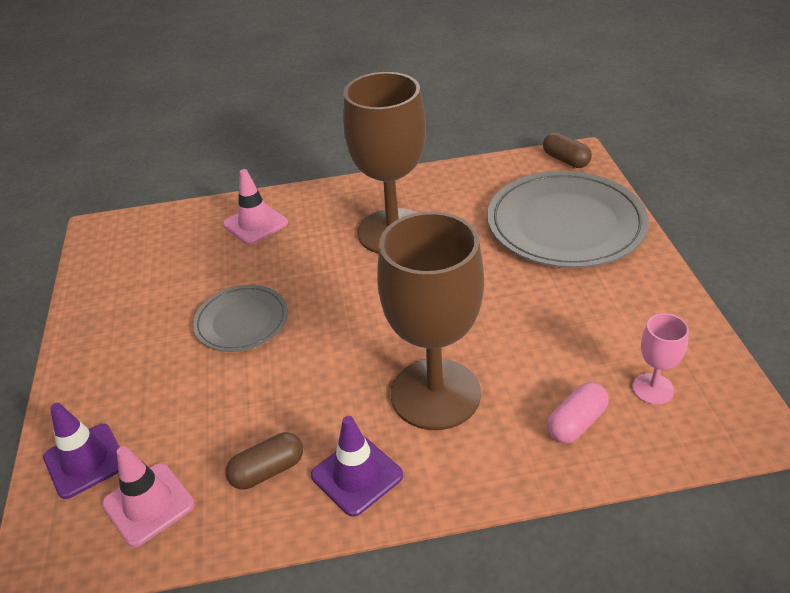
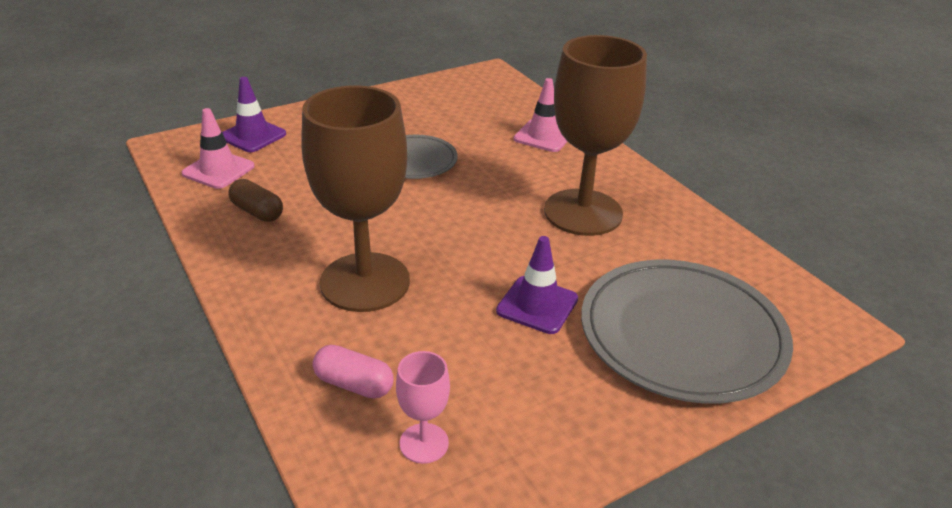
camera: 65 degrees right, 5 degrees down
purple traffic cone [311,416,403,517] -> purple traffic cone moved to [496,236,578,334]
brown capsule [543,132,592,168] -> none

